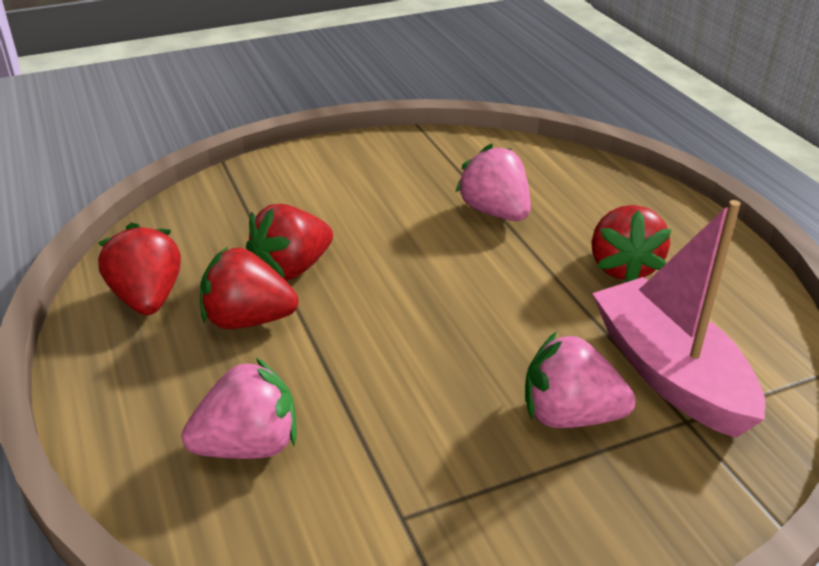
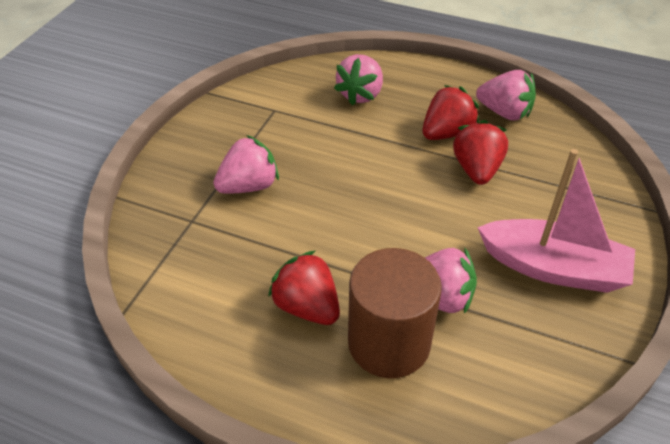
camera: 135 degrees right, 10 degrees up
red strawberry [98,222,181,315] -> pink strawberry [476,70,536,121]
pink boat [592,200,765,438] -> pink boat moved to [477,149,635,293]
none -> brown cylinder [348,248,442,378]

